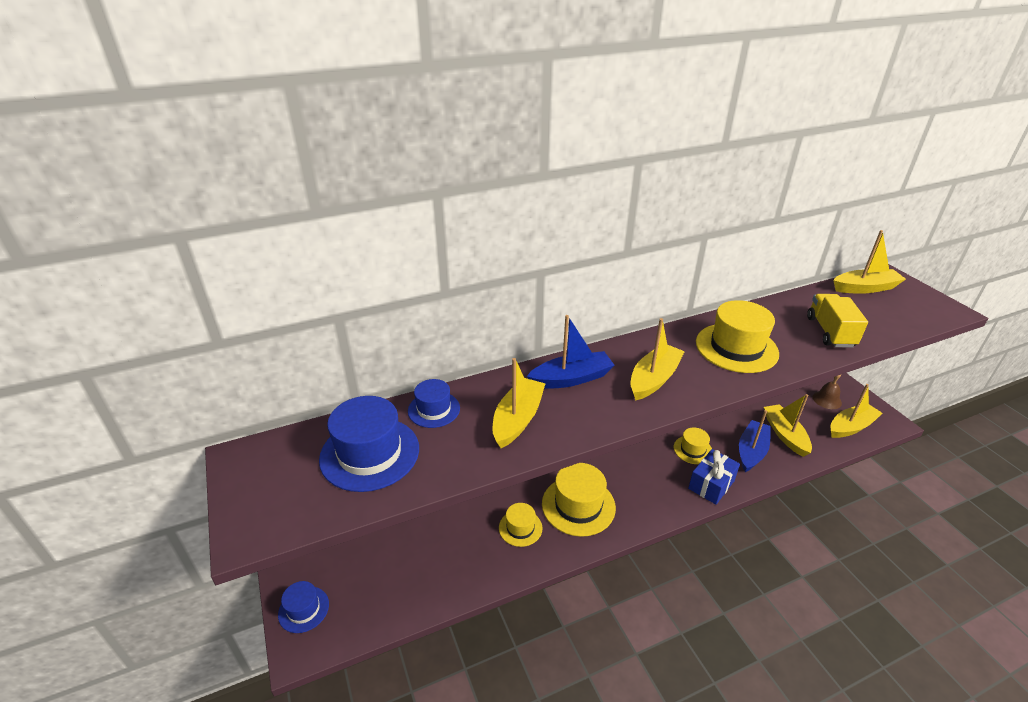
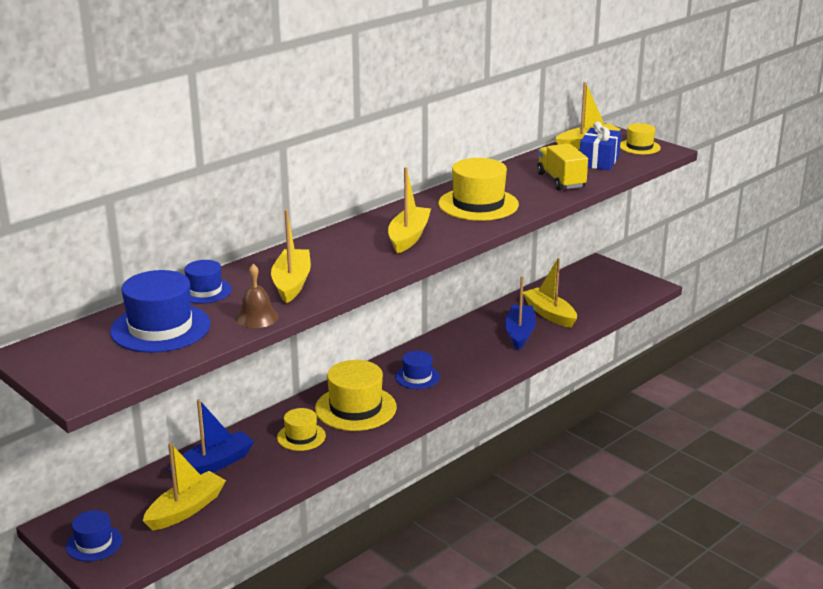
camera: 20 degrees left, 10 degrees down
blue boat [527,315,614,389] -> blue boat moved to [168,399,254,476]
yellow hat [674,427,712,464] -> yellow hat moved to [620,123,661,154]
blue gift [688,449,740,505] -> blue gift moved to [580,122,621,170]
brown bell [813,375,842,409] -> brown bell moved to [235,264,279,328]
yellow boat [830,384,883,438] -> yellow boat moved to [143,443,226,531]
none -> blue hat [395,351,440,389]

